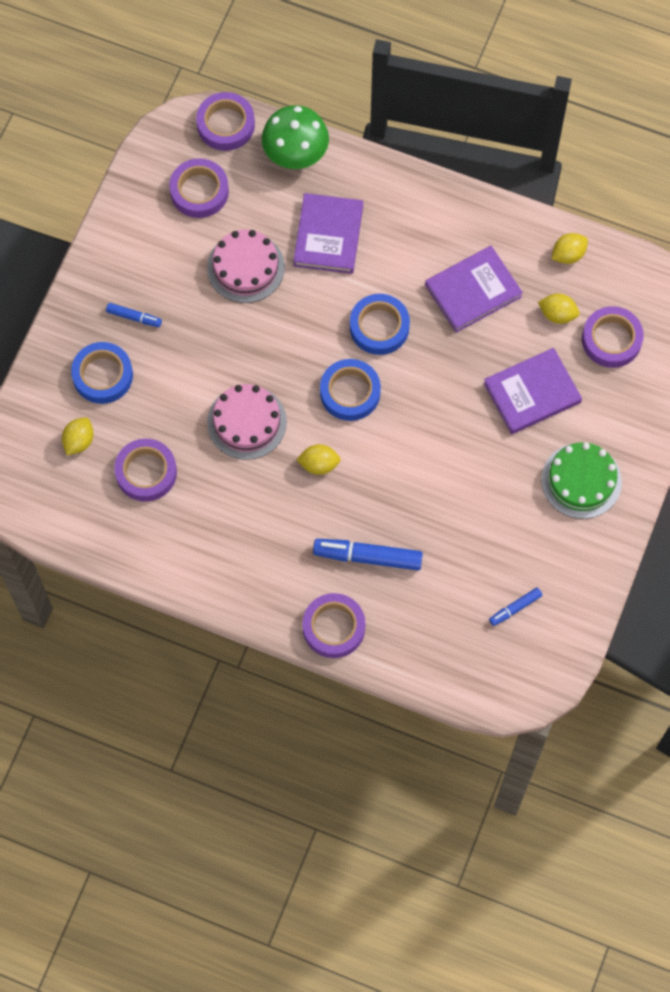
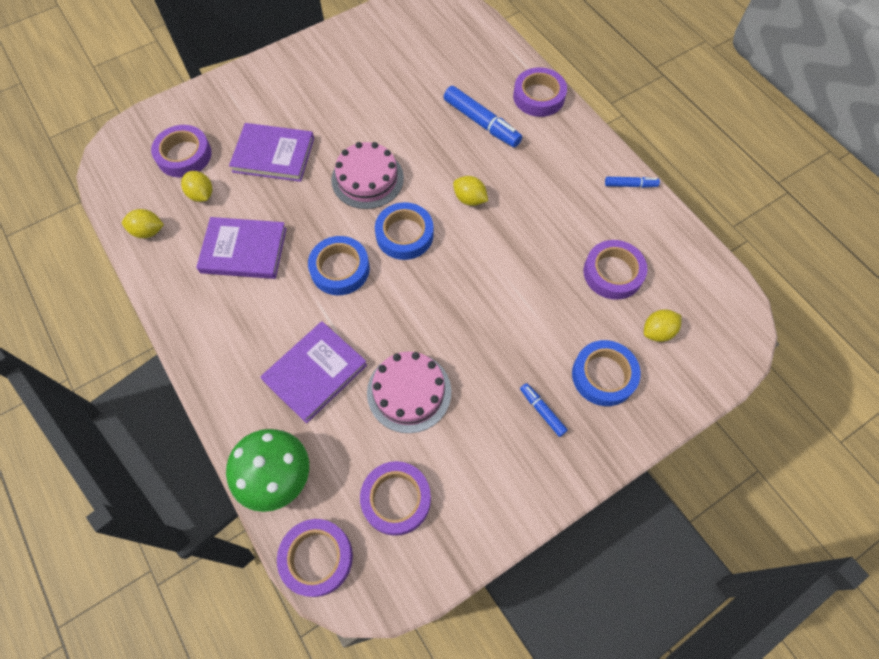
camera: 145 degrees left, 5 degrees down
pink cake [207,384,287,460] -> pink cake moved to [331,142,404,209]
blue marker [489,587,543,626] -> blue marker moved to [605,177,660,188]
green cake [541,442,622,519] -> none

